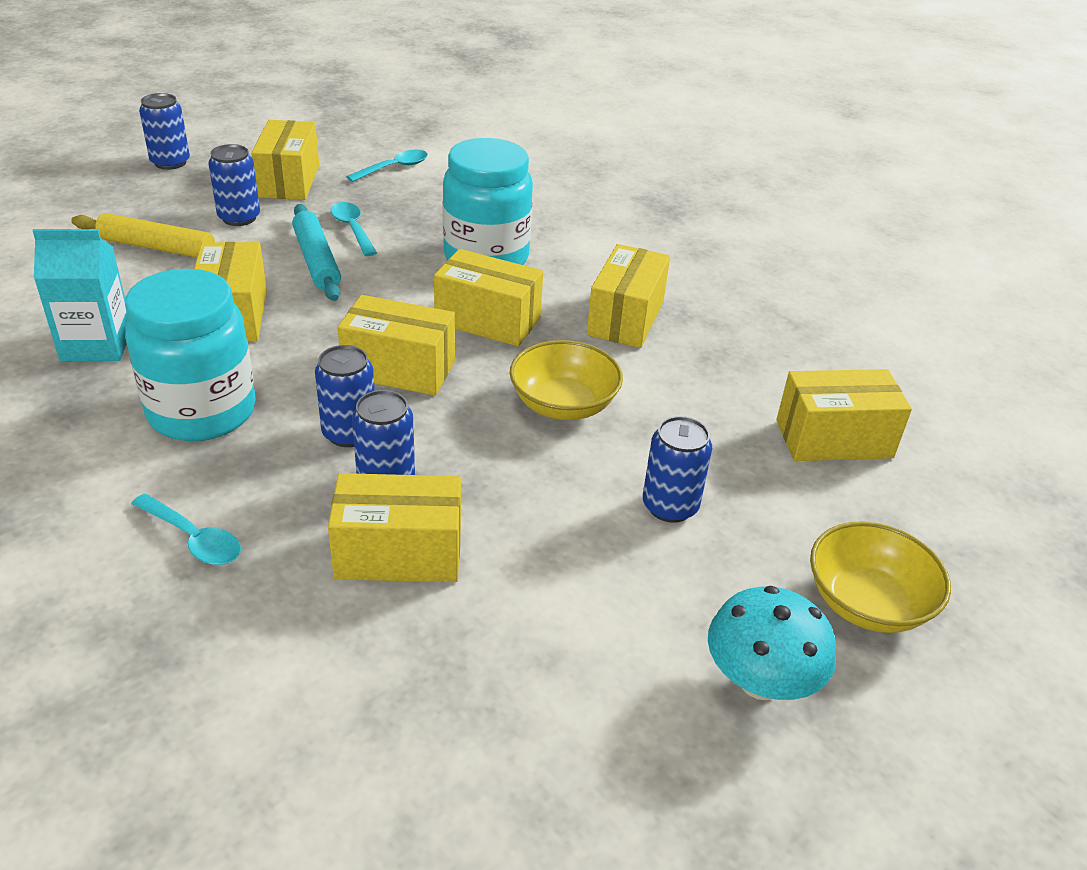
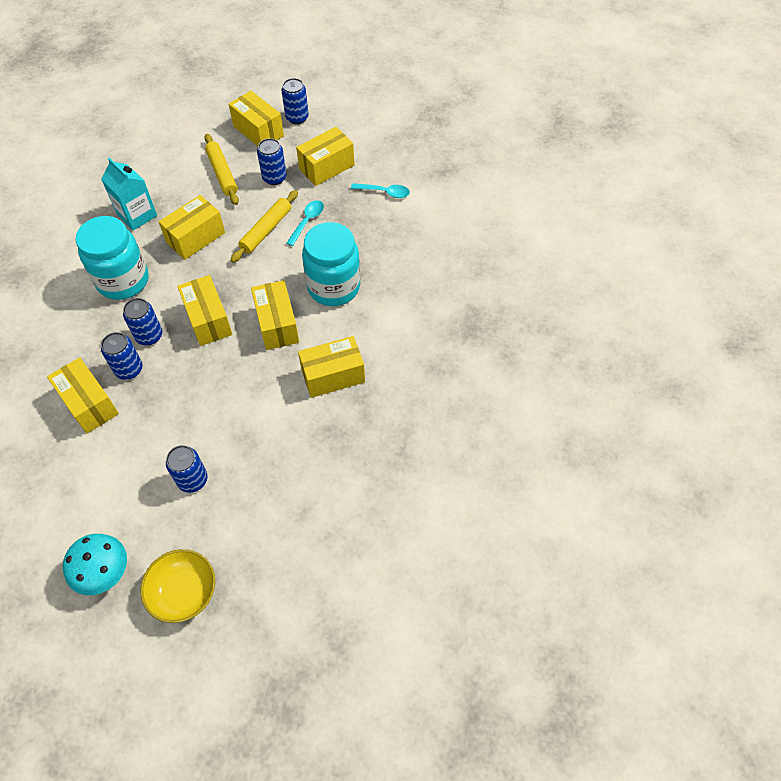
camera: 55 degrees right, 20 degrees up
turquoise spoon [131,494,241,565] -> none
turquoise rolling pin [292,204,341,301] -> yellow rolling pin [230,190,298,263]
yellow bowl [510,340,623,420] -> none
yellow box [776,369,912,461] -> yellow box moved to [229,91,284,146]

